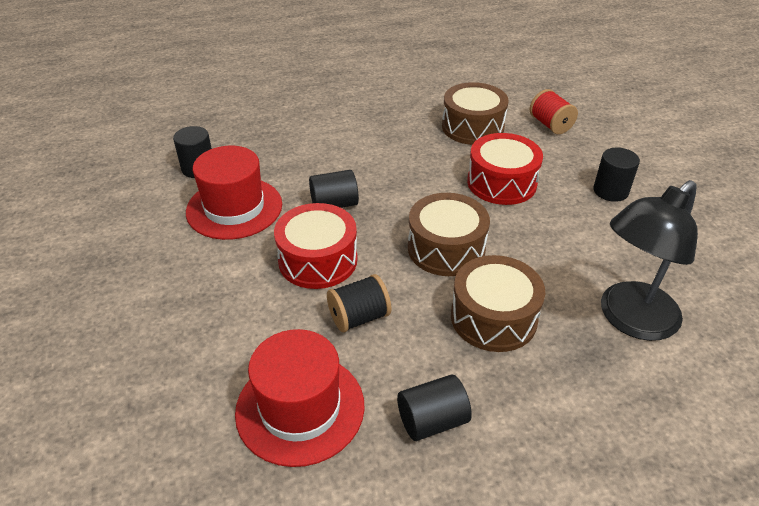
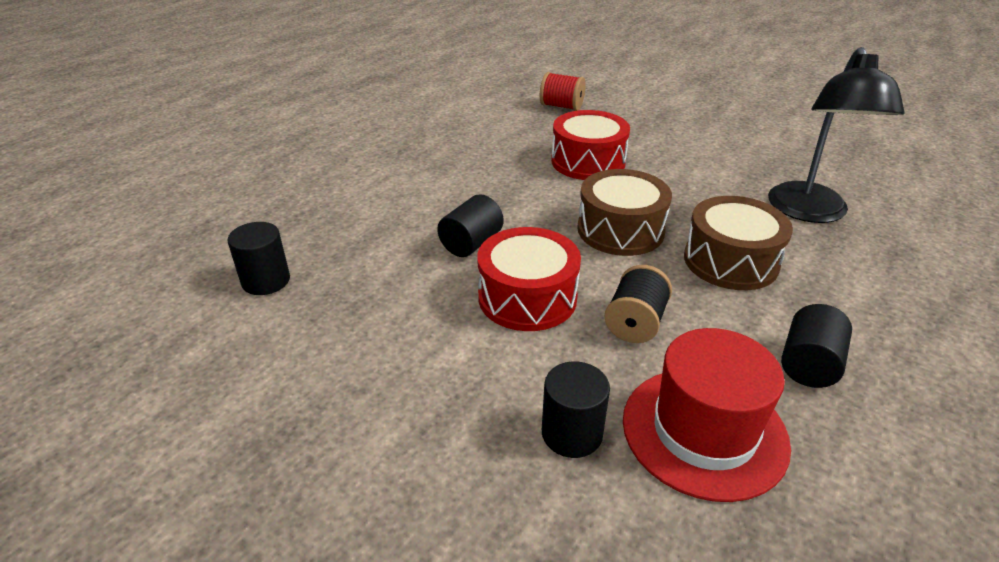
camera: 40 degrees left, 5 degrees down
red hat [186,146,282,240] -> none
brown drum [442,82,509,145] -> none
black cylinder [593,148,640,202] -> black cylinder moved to [542,362,610,458]

